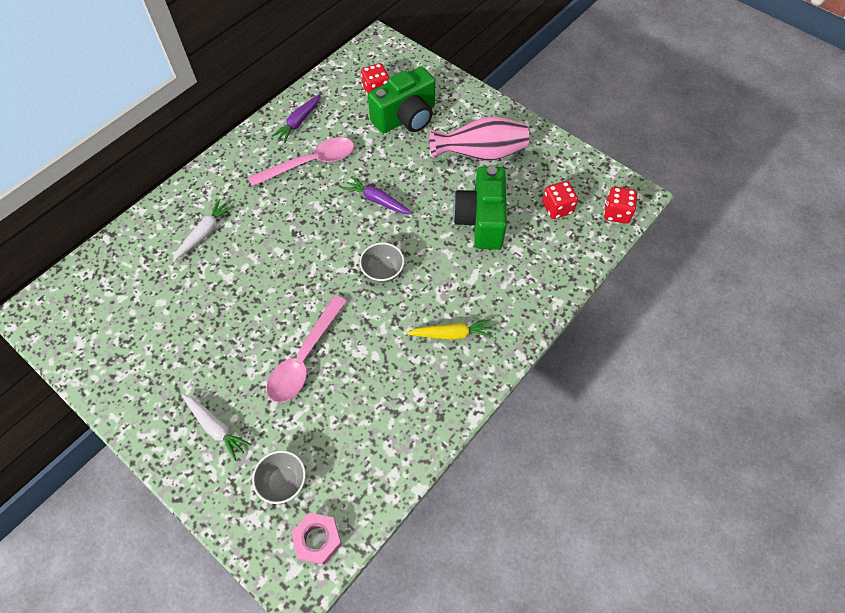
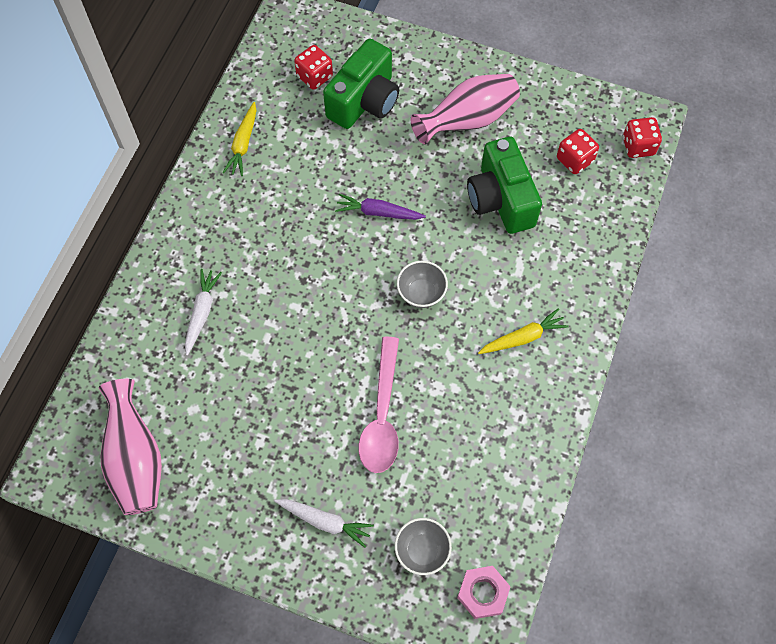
camera: 20 degrees left, 5 degrees up
pink spoon [248,137,354,187] -> none
purple carrot [272,94,321,143] -> yellow carrot [222,102,256,176]
none -> pink vase [98,379,162,515]

